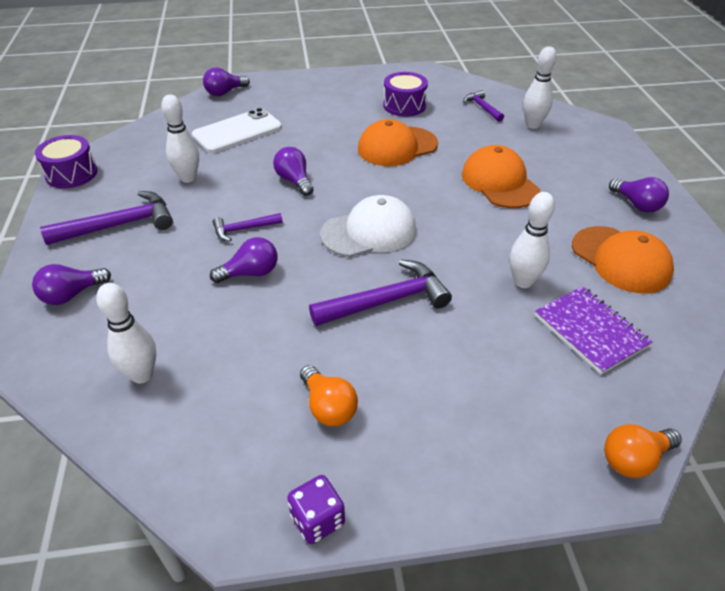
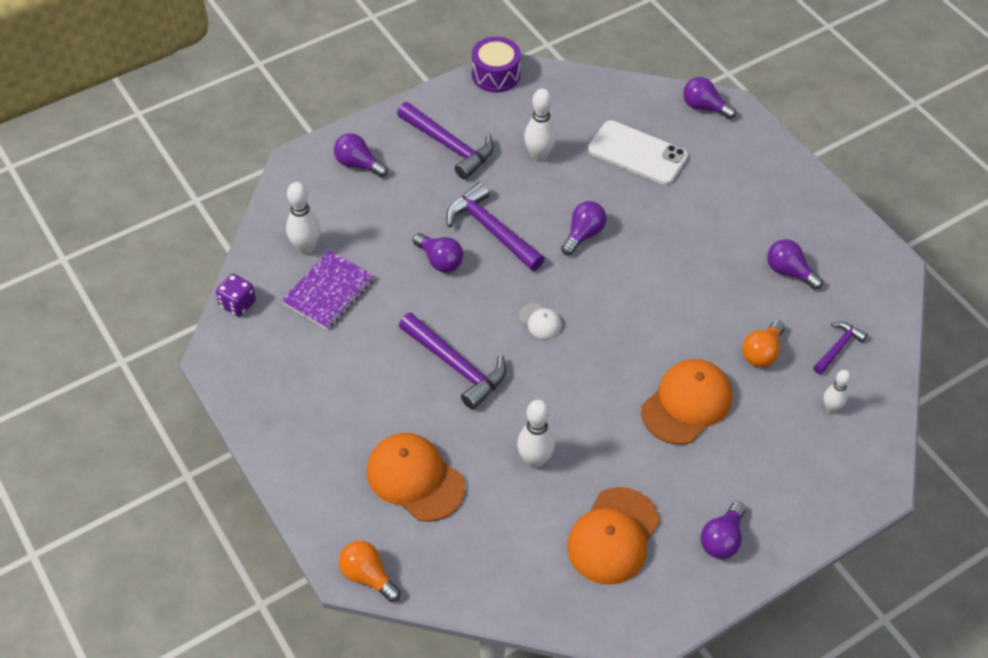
camera: 65 degrees right, 10 degrees up
purple hammer [213,213,283,241] -> purple hammer [446,182,545,271], size x1.78
purple dice [287,475,345,544] -> purple dice moved to [216,274,256,317]
orange light bulb [300,365,358,426] -> orange light bulb moved to [742,320,785,367]
white cap [320,195,416,257] -> white cap [519,303,562,339], size x0.48
orange cap [358,119,438,166] -> orange cap moved to [367,433,465,522]
purple drum [384,72,428,117] -> purple light bulb [767,239,823,290]
white bowling pin [523,46,557,129] -> white bowling pin [824,370,851,413], size x0.63
purple notebook [535,286,653,375] -> purple notebook moved to [281,250,374,330]

